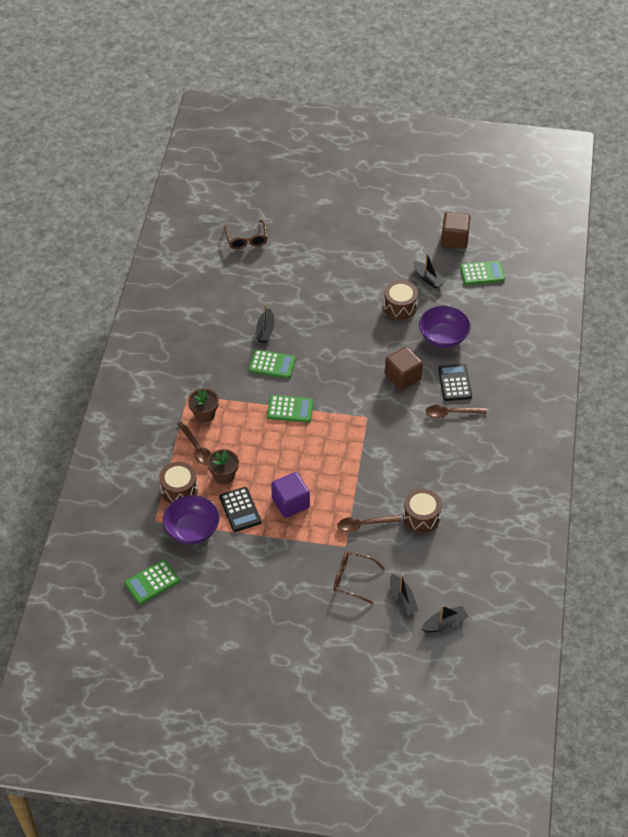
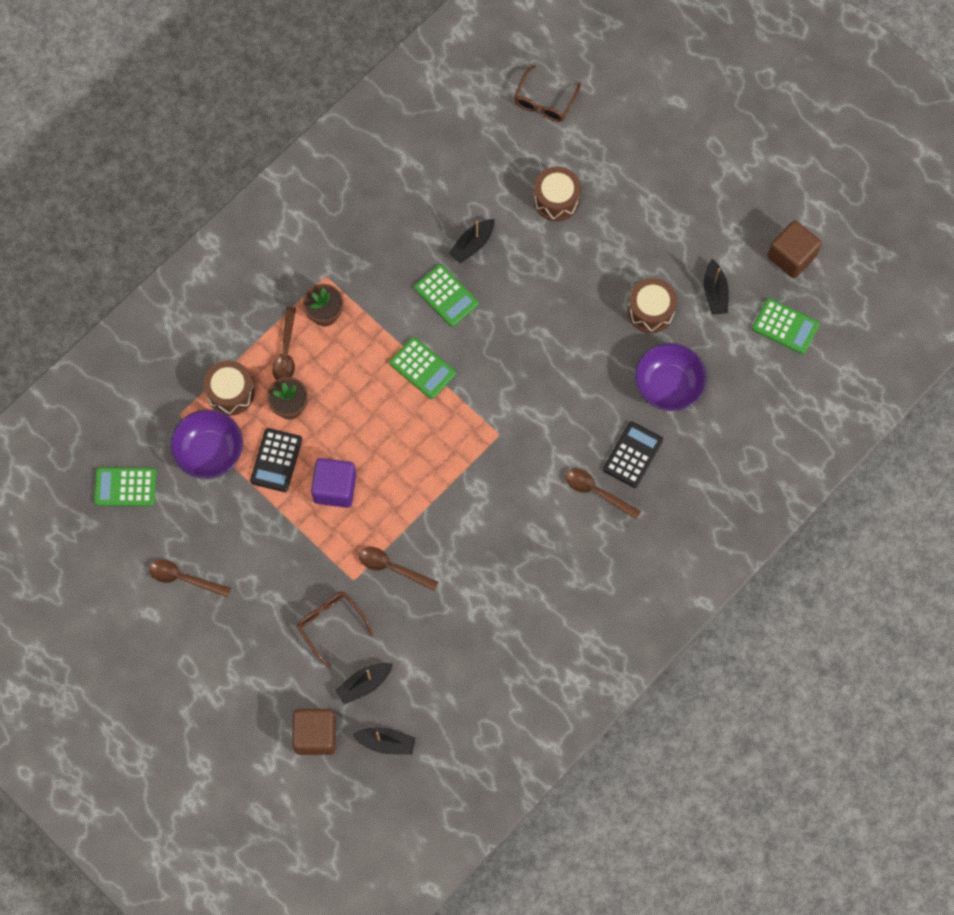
camera: 35 degrees right, 20 degrees up
brown cube [385,347,423,390] -> brown cube moved to [292,709,336,755]
black boat [390,574,419,615] -> black boat turned 45 degrees clockwise [335,663,393,704]
brown drum [403,489,442,533] -> brown drum moved to [534,166,581,221]
none -> brown spoon [149,560,231,597]

